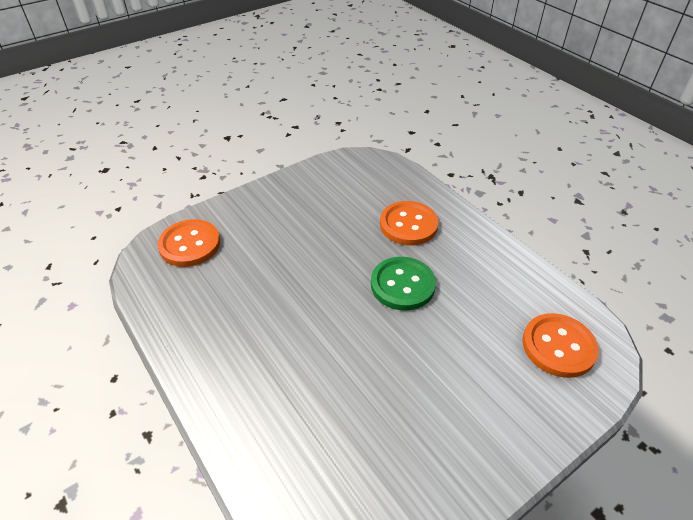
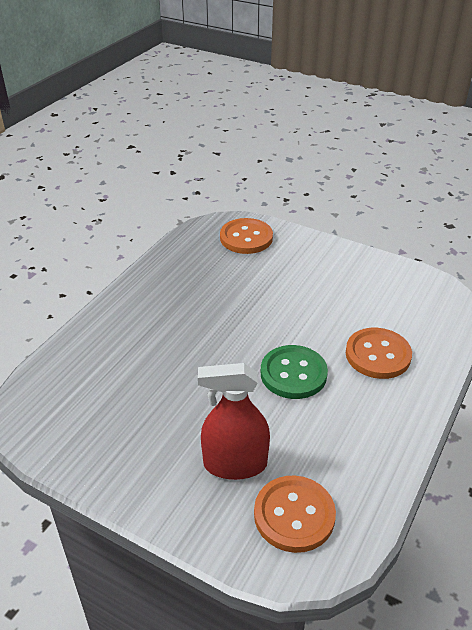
camera: 65 degrees right, 5 degrees down
none -> red spray bottle [198,363,270,480]

